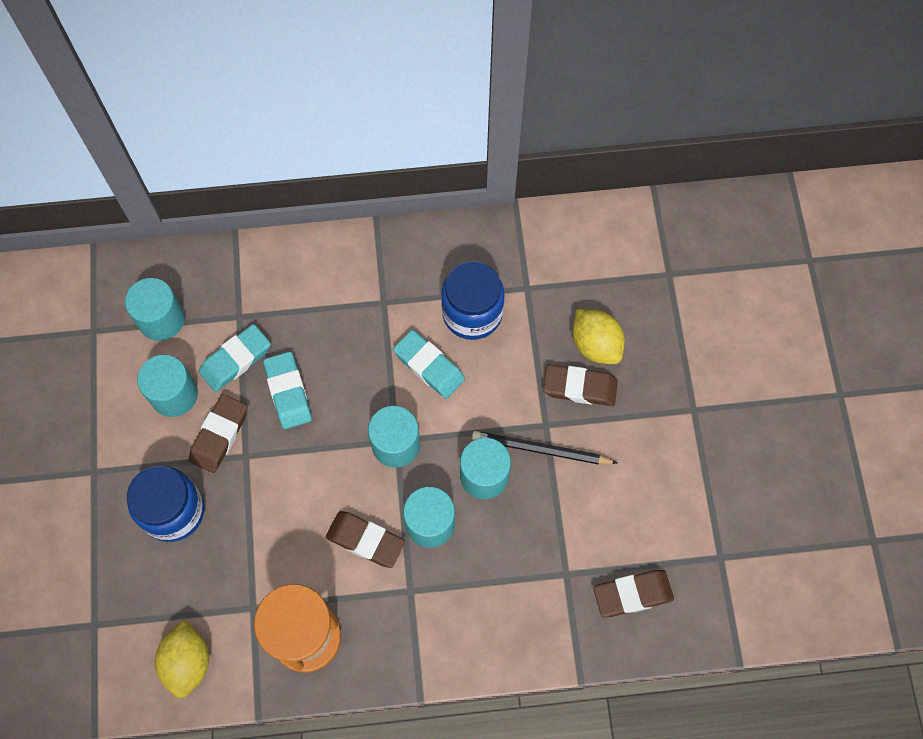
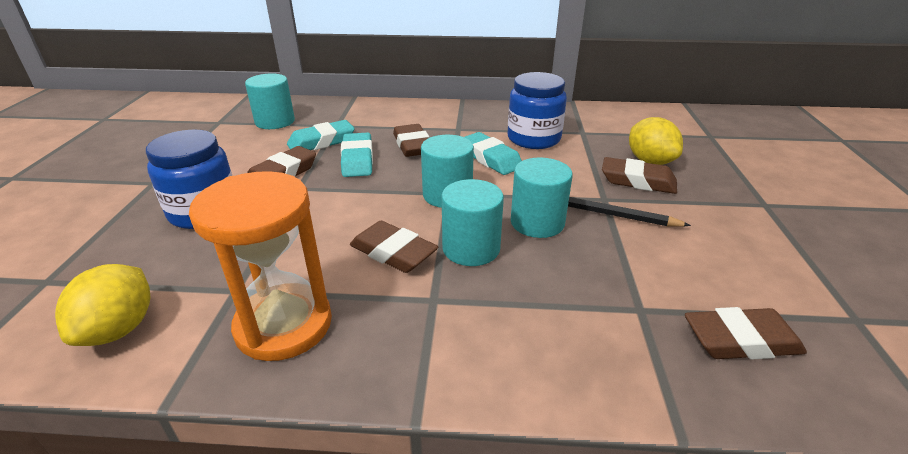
camera: 10 degrees right, 35 degrees down
turquoise cylinder [137,355,198,417] -> none
none -> brown eraser [393,124,429,157]

